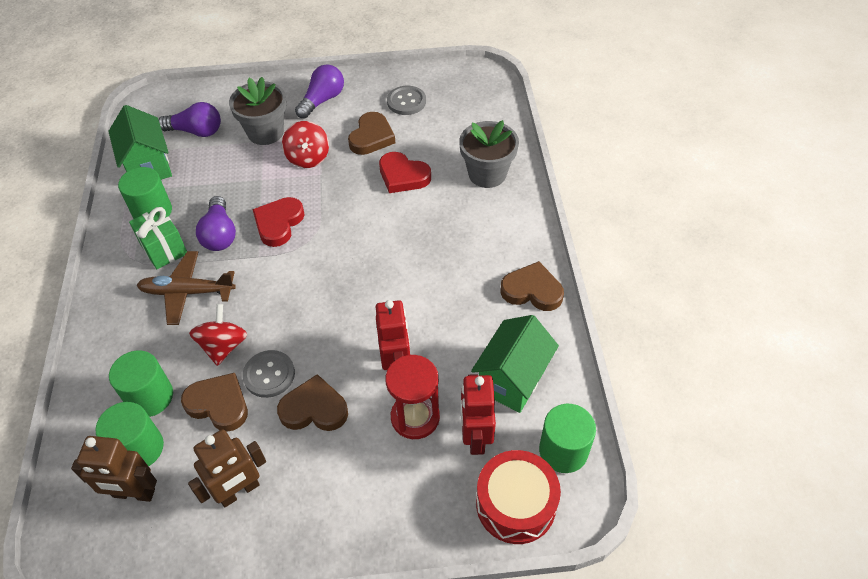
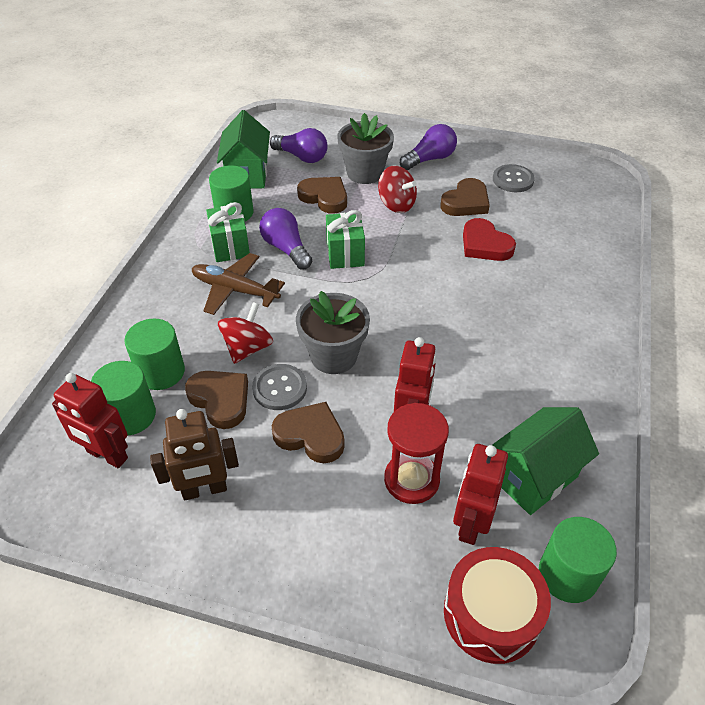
camera: 20 degrees right, 5 degrees down
brown robot [71,436,157,502] -> red robot [52,373,128,468]
purple light bulb [196,196,236,251] -> purple light bulb turned 135 degrees clockwise [259,208,312,270]
red heart [253,197,305,247] -> green gift [326,210,365,269]
red spinning top [282,121,329,168] -> red spinning top turned 60 degrees counterclockwise [378,165,417,213]
grey flower pot [459,120,519,188] -> grey flower pot moved to [296,291,370,374]
brown heart [500,261,564,311] -> brown heart moved to [297,177,347,214]

